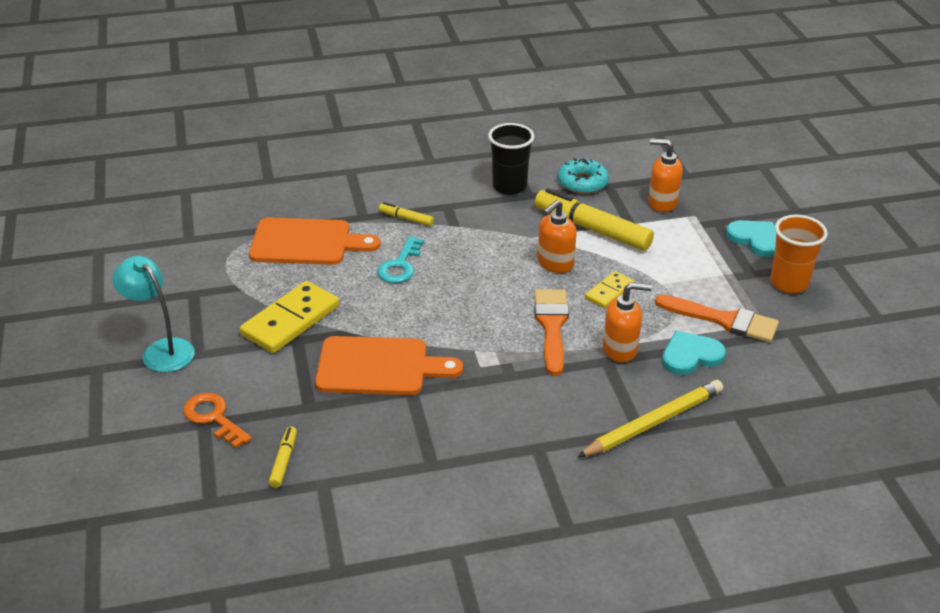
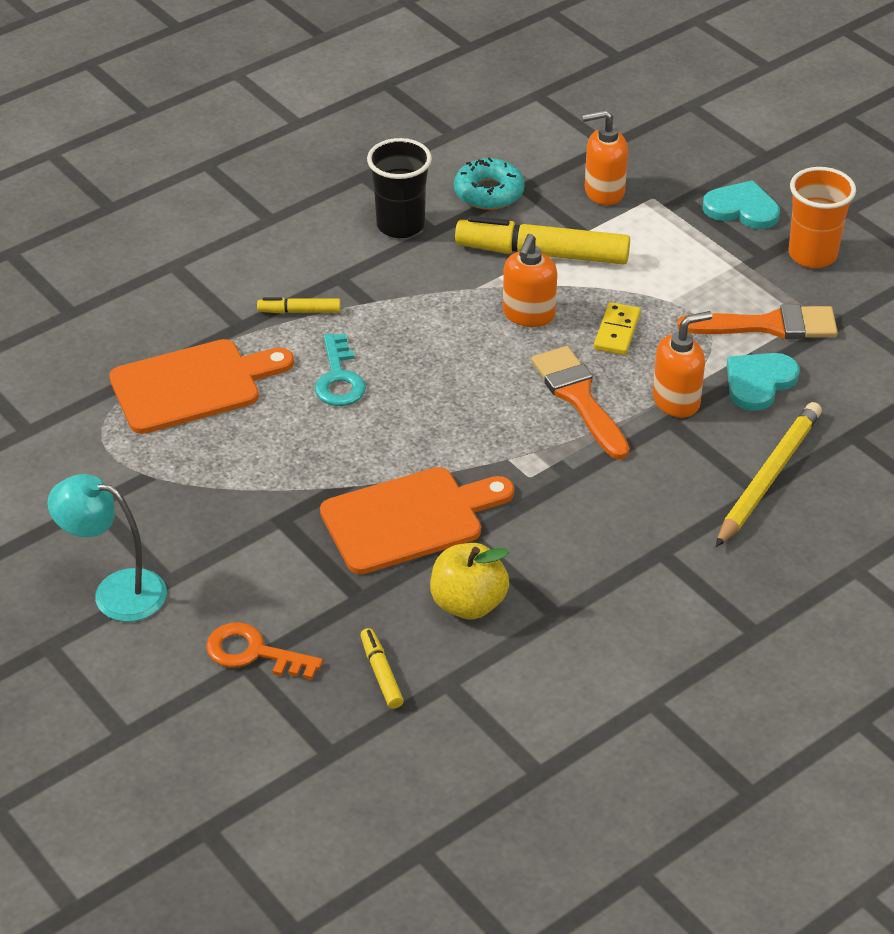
camera: 25 degrees left, 5 degrees up
yellow domino [240,281,339,353] -> none
none -> yellow apple [430,543,509,619]

